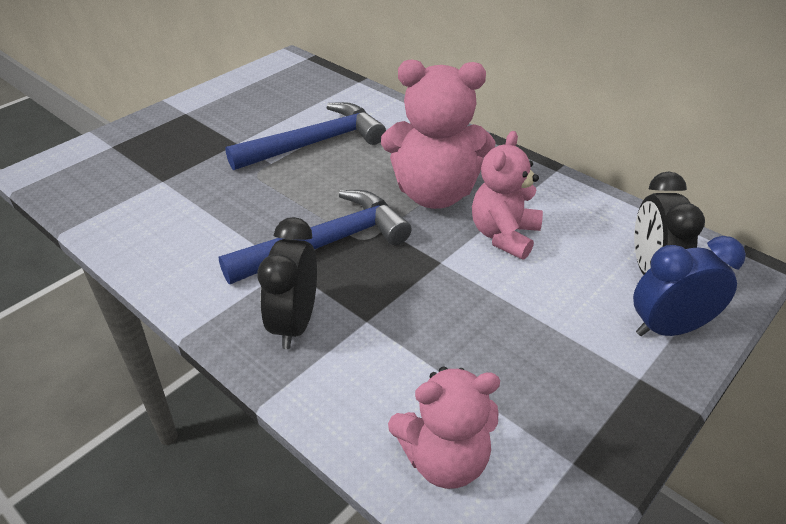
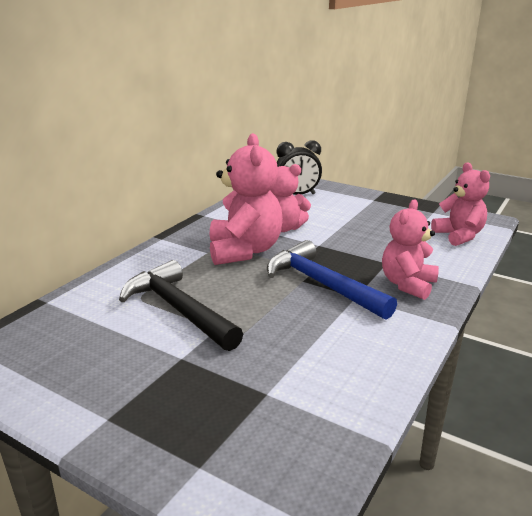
camera: 100 degrees left, 15 degrees down
blue hammer [225,102,386,170] -> black hammer [119,260,243,351]
black clock [257,217,317,349] -> pink teddy bear [382,200,439,300]
blue clock [633,236,746,336] -> none

